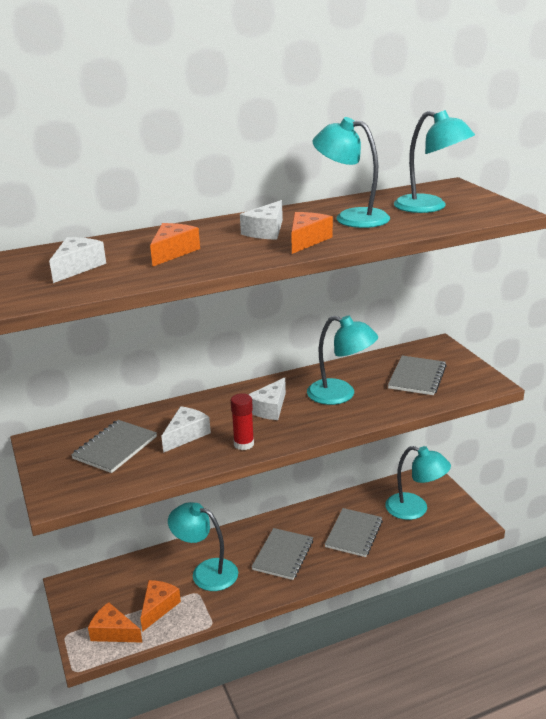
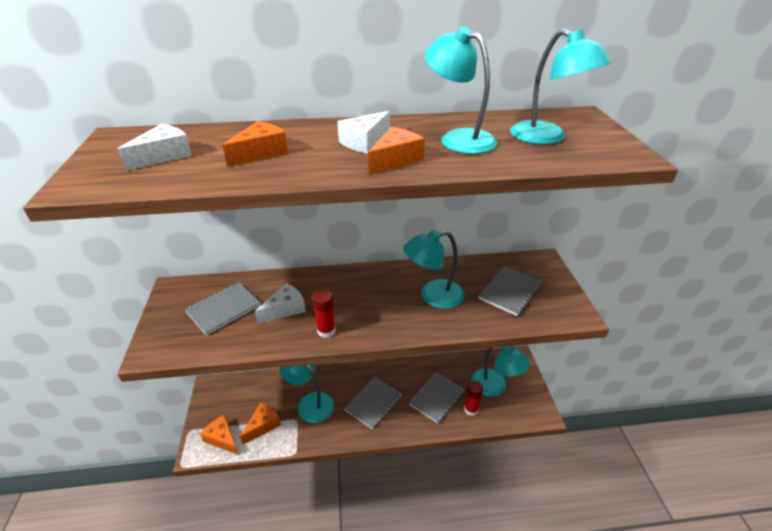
camera: 15 degrees right, 10 degrees up
white cheese [248,377,286,420] -> none
turquoise lamp [307,315,378,405] -> turquoise lamp turned 120 degrees clockwise [403,230,464,309]
none -> red glue stick [464,381,483,416]

